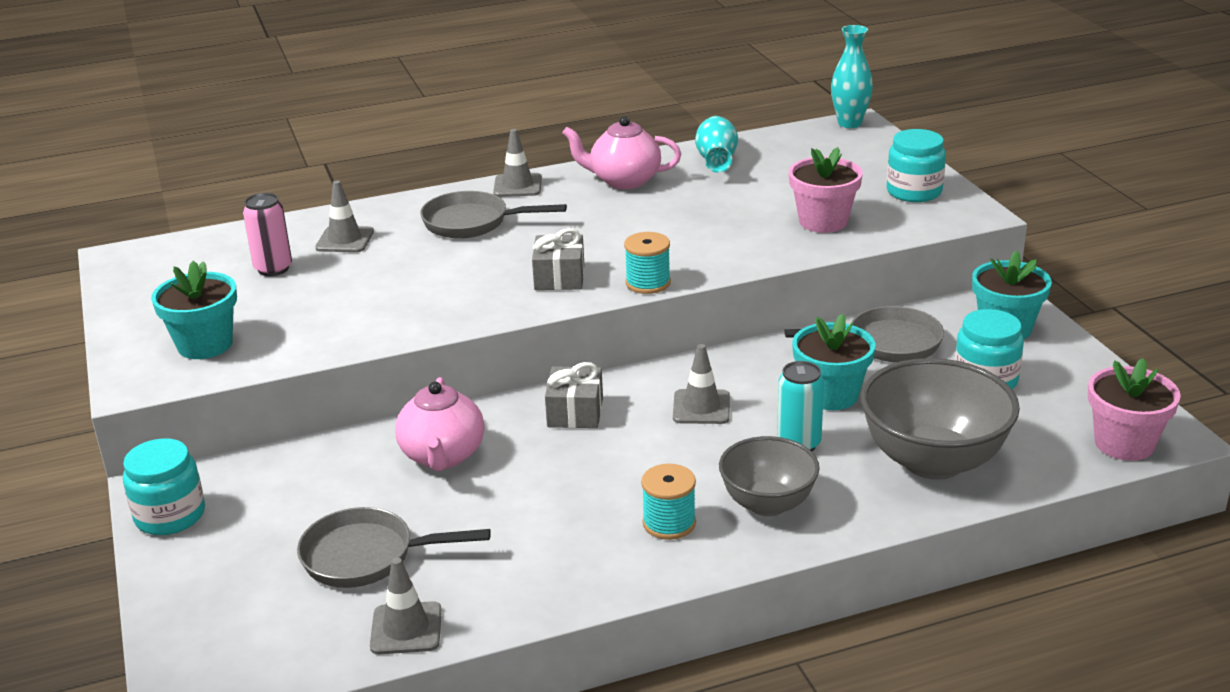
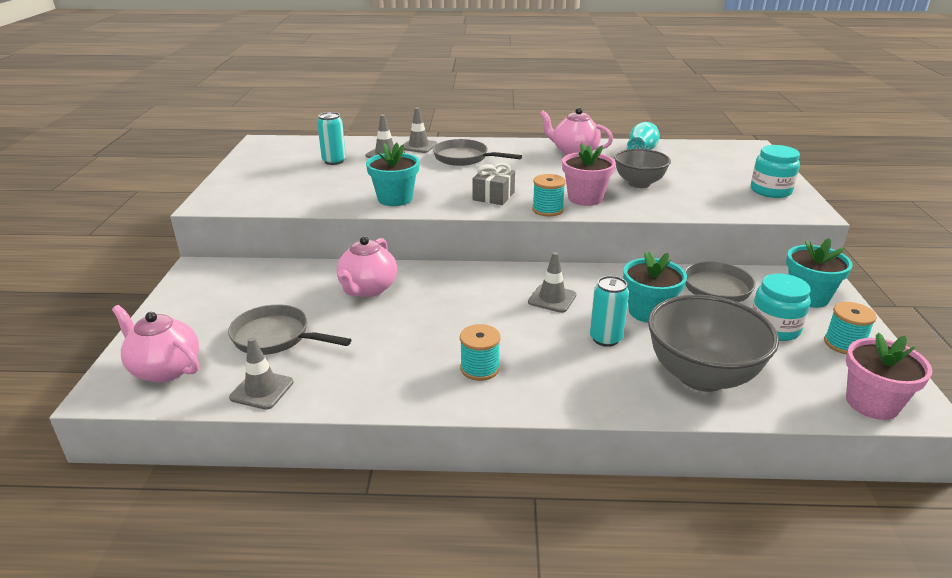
camera: 20 degrees right, 0 degrees up
turquoise jar [123,438,205,535] -> none
turquoise flower pot [151,261,237,359] -> turquoise flower pot moved to [366,143,419,206]
pink can [243,193,292,276] -> turquoise can [317,112,346,165]
grey traffic cone [493,129,542,197] -> grey traffic cone moved to [403,107,437,153]
grey gift [545,362,603,428] -> none
grey bowl [719,436,820,516] -> grey bowl moved to [614,149,671,188]
pink flower pot [789,147,863,233] -> pink flower pot moved to [562,143,616,206]
turquoise vase [831,25,873,128] -> none
none -> pink teapot [112,305,199,382]
none -> turquoise spool [824,302,877,354]

